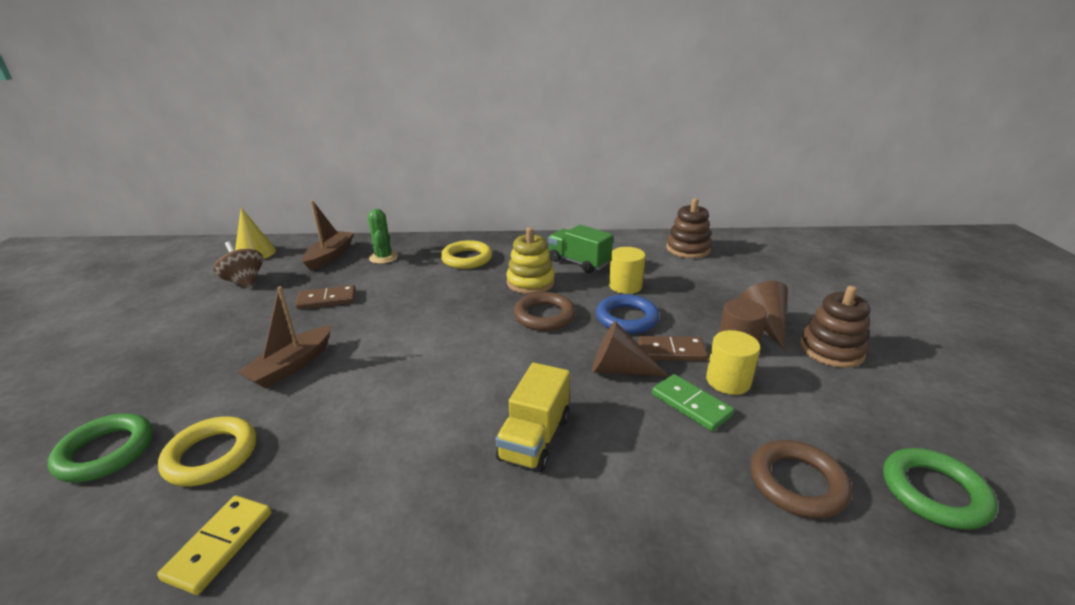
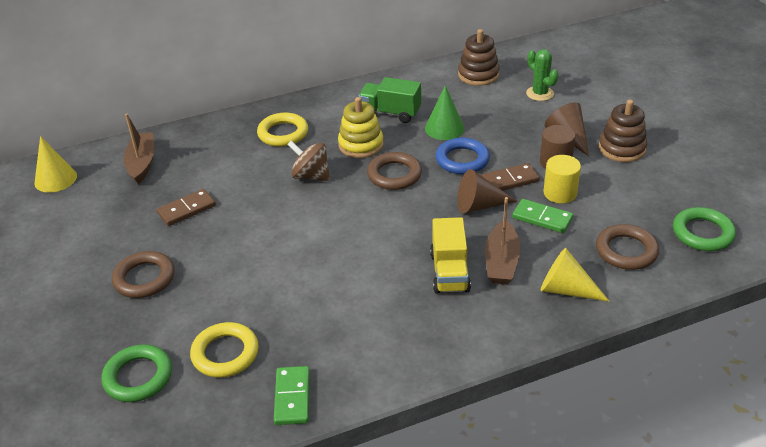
camera: 20 degrees left, 10 degrees up
yellow domino [157,495,272,595] -> green domino [274,366,310,425]
brown spinning top [213,241,263,289] -> brown spinning top moved to [287,141,330,181]
brown boat [237,286,331,389] -> brown boat moved to [485,197,521,284]
green cactus [368,209,398,264] -> green cactus moved to [526,49,558,101]
yellow cylinder [609,247,646,294] -> green cone [425,85,465,140]
none -> brown ring [112,251,175,298]
none -> yellow cone [541,248,610,302]

